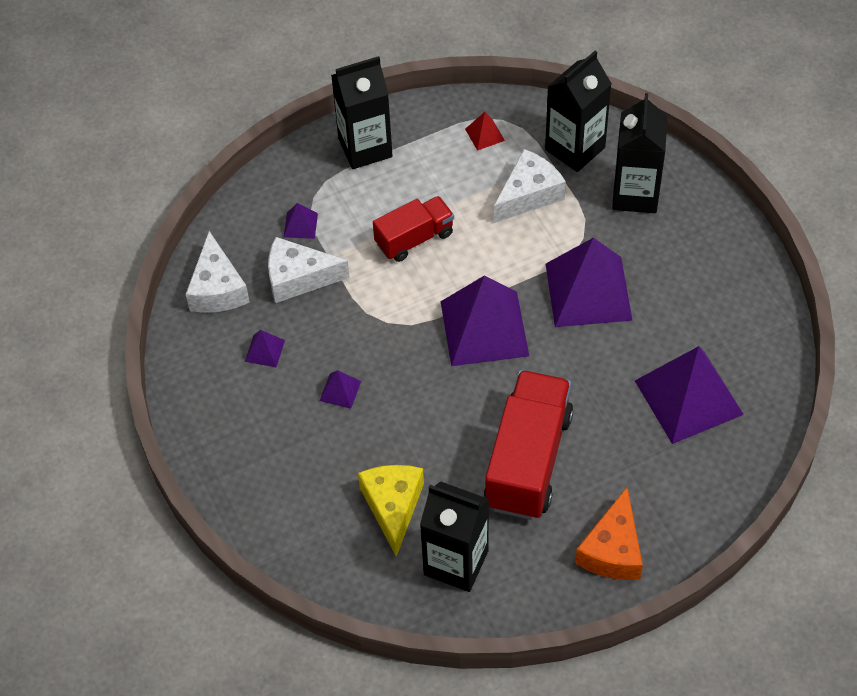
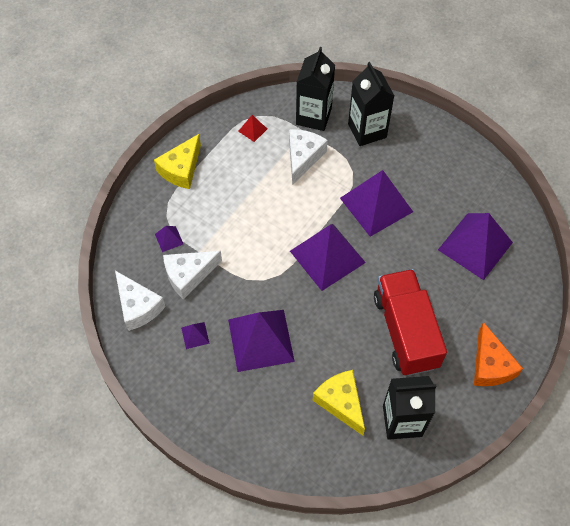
camera: 30 degrees left, 5 degrees up
purple pyramid [320,370,361,409] -> purple pyramid [228,310,295,372], size x2.39
black carton [331,56,393,169] -> yellow cheese [154,134,201,189]
red truck [373,196,454,262] -> none

